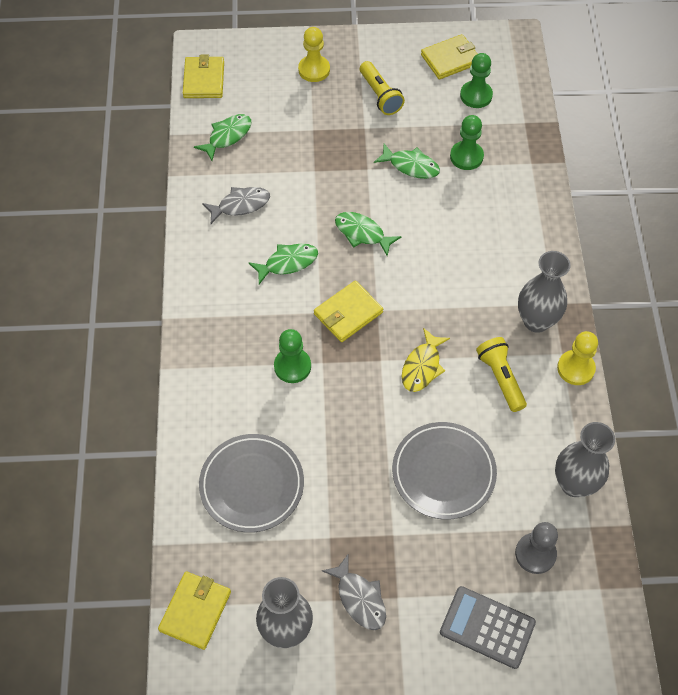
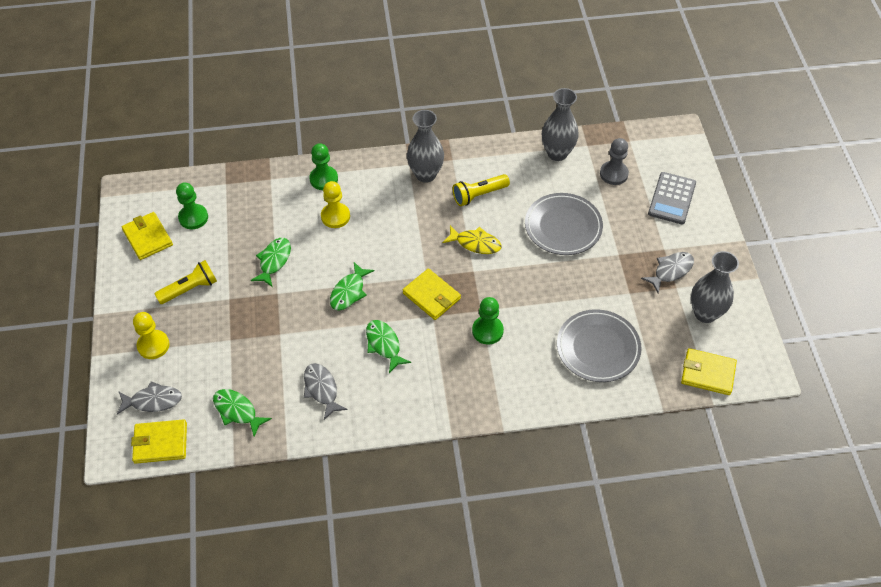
camera: 95 degrees left, 5 degrees down
green pawn [450,115,484,170] -> green pawn moved to [309,143,338,190]
yellow pawn [557,331,598,385] -> yellow pawn moved to [321,181,350,228]
none -> grey fish [117,381,182,415]

